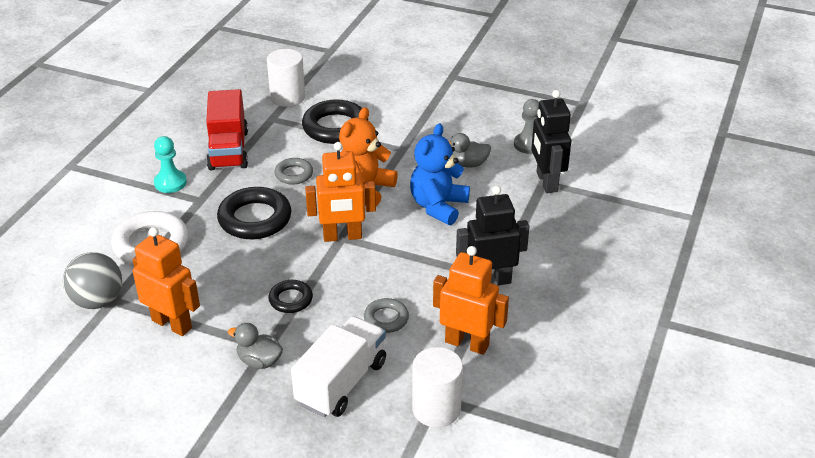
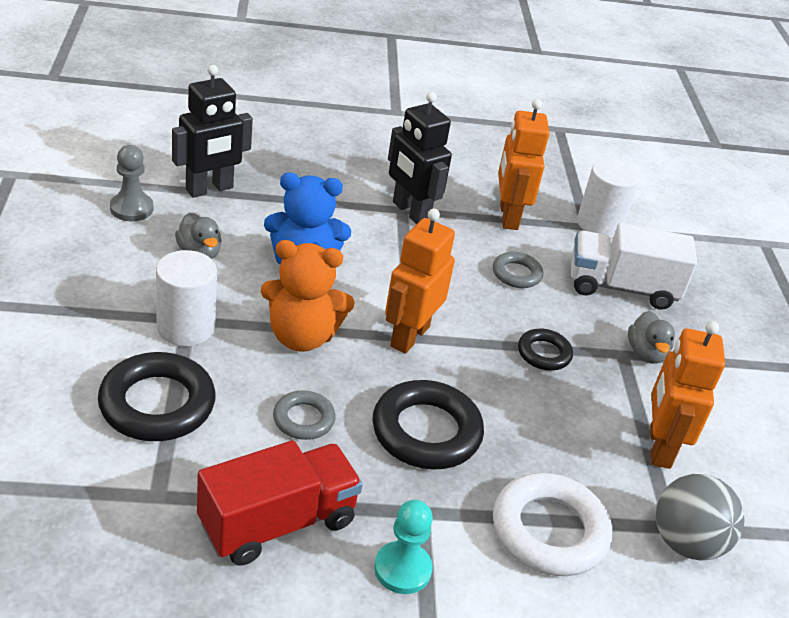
camera: 120 degrees left, 0 degrees up
white cylinder [267,49,305,107] -> white cylinder moved to [156,250,217,346]
orange robot [305,142,376,242] -> orange robot turned 120 degrees counterclockwise [385,209,455,354]

